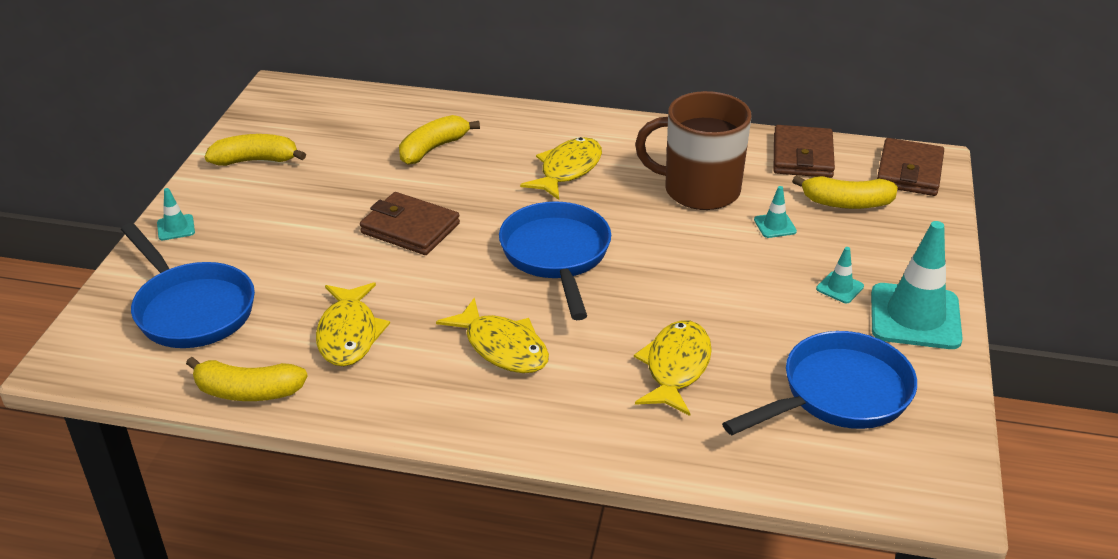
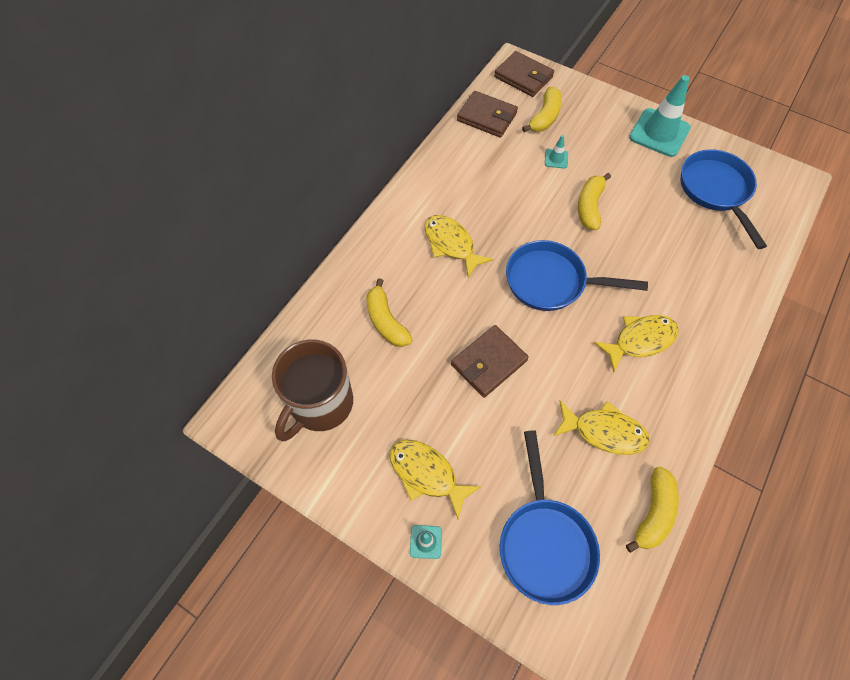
camera: 70 degrees left, 25 degrees up
blue pan [121,223,255,348] -> blue pan turned 105 degrees clockwise [500,431,600,605]
yellow banana [205,134,306,166] -> yellow banana moved to [578,173,611,231]
yellow fish [634,320,712,416] -> yellow fish moved to [390,440,482,519]
brown mug [635,91,752,210] -> brown mug moved to [272,339,353,441]
turquoise traffic cone [816,247,864,303] -> none

